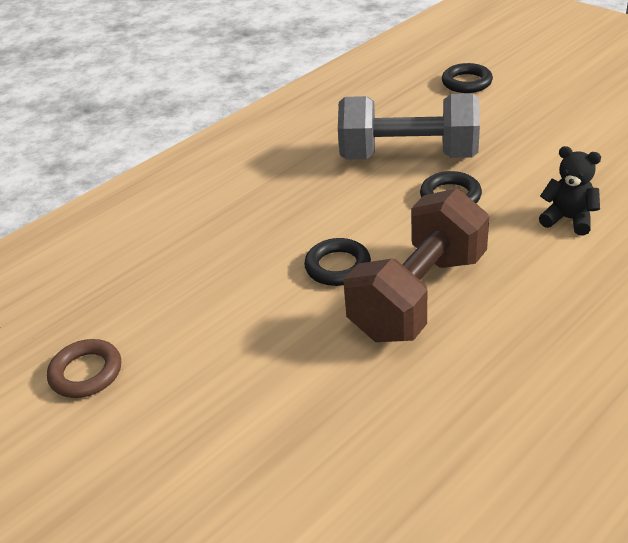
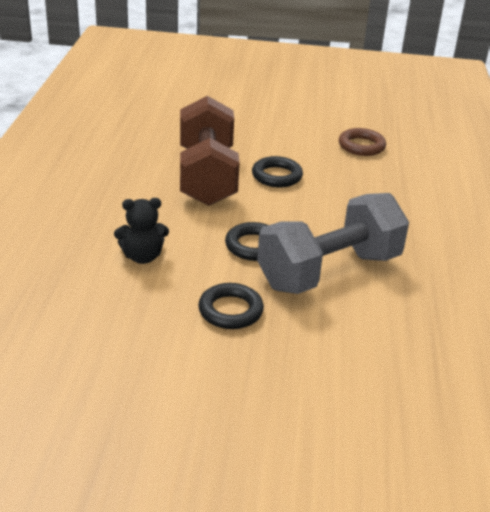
camera: 135 degrees right, 5 degrees down
brown ring [47,339,121,398] -> brown ring moved to [339,128,386,156]
black ring [442,63,493,93] -> black ring moved to [198,283,264,329]

